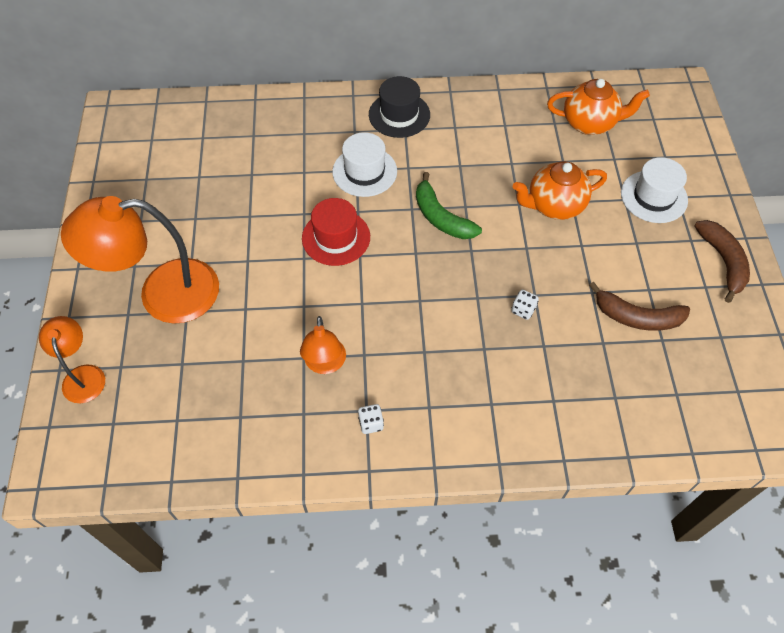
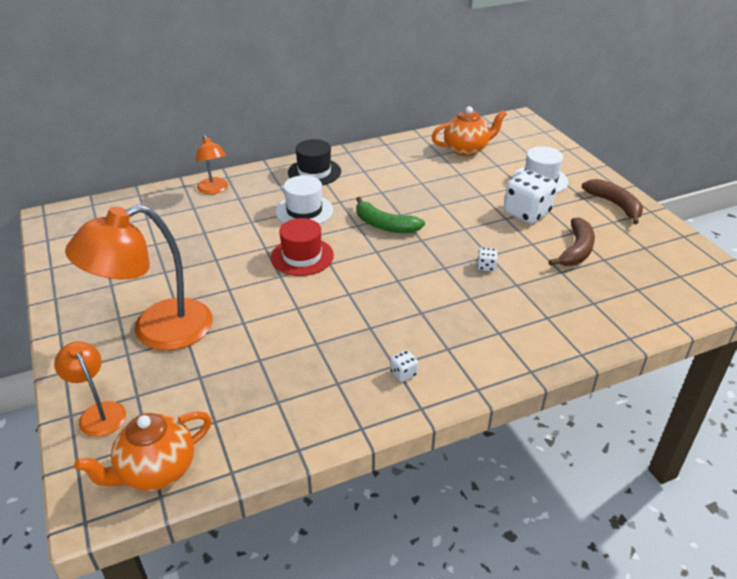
camera: 20 degrees left, 20 degrees down
orange lamp [300,316,346,374] -> orange lamp moved to [196,135,228,194]
orange teapot [513,161,607,220] -> orange teapot moved to [74,411,212,491]
brown banana [589,282,690,331] -> brown banana turned 60 degrees counterclockwise [549,218,595,266]
none -> white dice [504,170,556,224]

